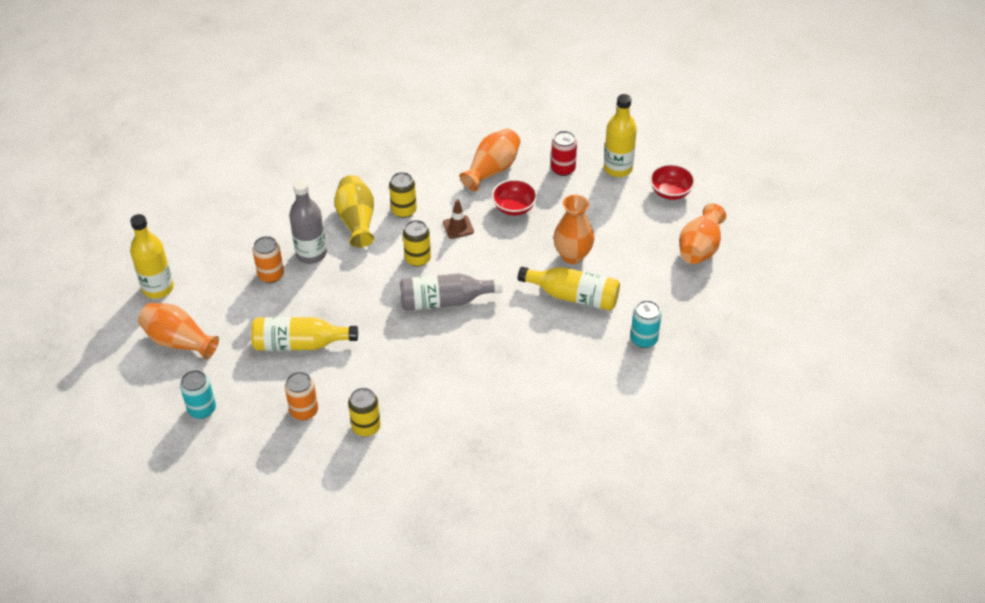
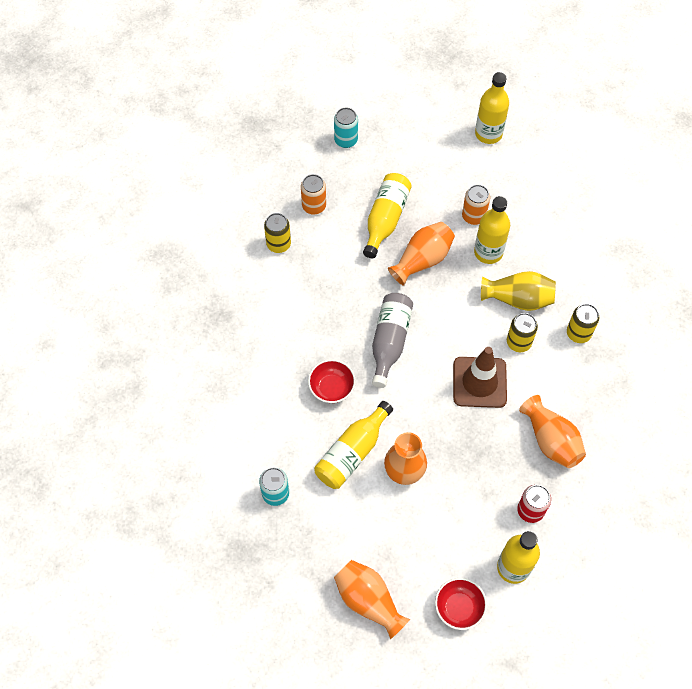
camera: 110 degrees right, 15 degrees up
orange vase [138,303,219,360] -> orange vase moved to [388,222,455,286]
grey bottle [289,180,327,264] -> yellow bottle [474,196,510,264]
yellow can [403,220,431,267] -> yellow can moved to [567,304,599,343]
brown traffic cone [443,199,474,239] -> brown traffic cone [453,347,507,408], size x1.96
red bowl [492,179,537,216] -> red bowl moved to [308,359,356,403]

